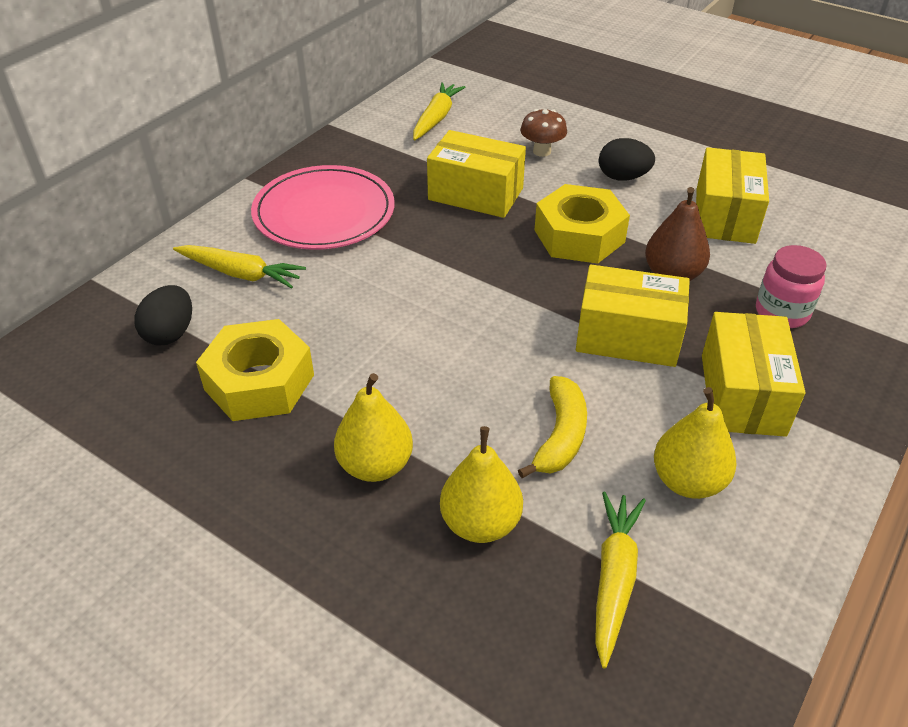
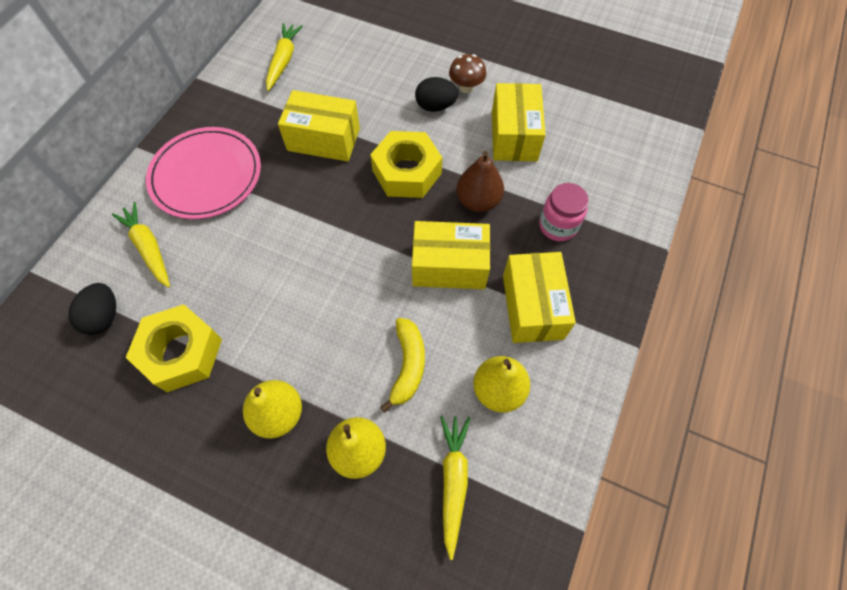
camera: 10 degrees left, 20 degrees up
yellow carrot [173,245,306,289] -> yellow carrot turned 135 degrees counterclockwise [112,202,170,288]
brown mushroom [520,109,567,157] -> brown mushroom moved to [449,54,486,93]

